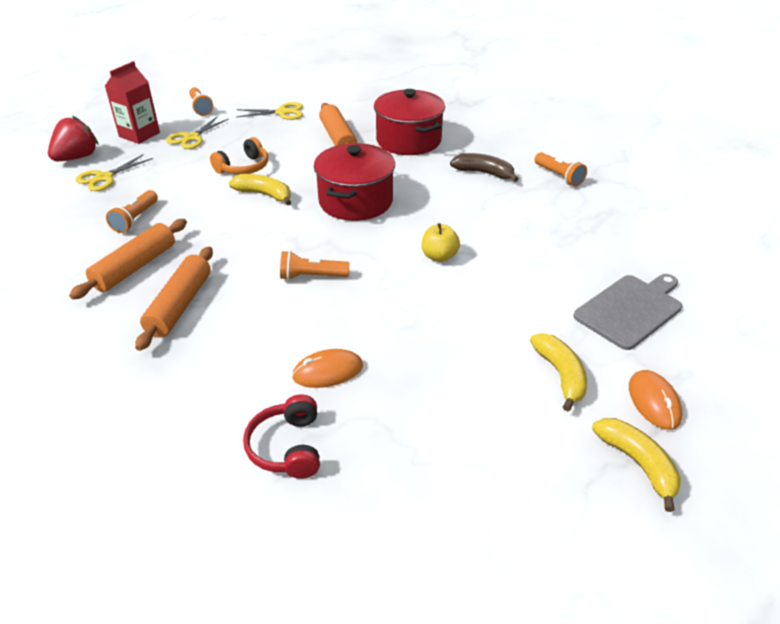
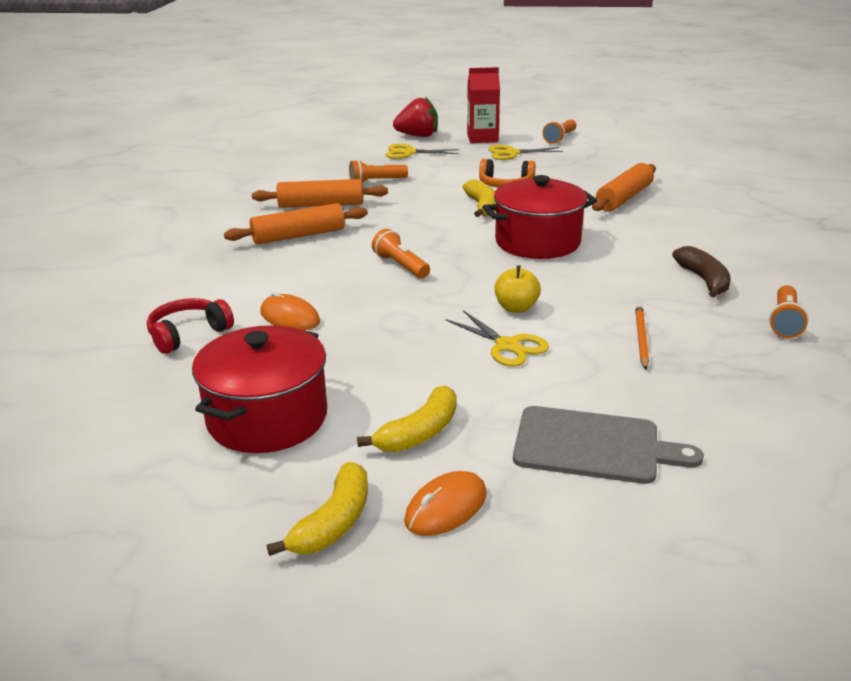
camera: 55 degrees right, 10 degrees down
yellow scissors [236,102,303,120] -> yellow scissors moved to [445,310,549,367]
red pot [374,89,445,155] -> red pot moved to [192,325,327,453]
none -> orange pencil [635,305,649,370]

